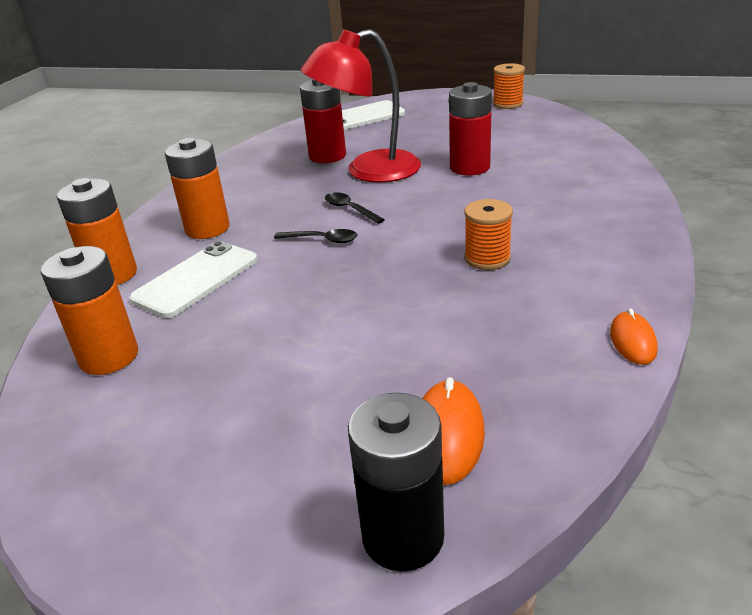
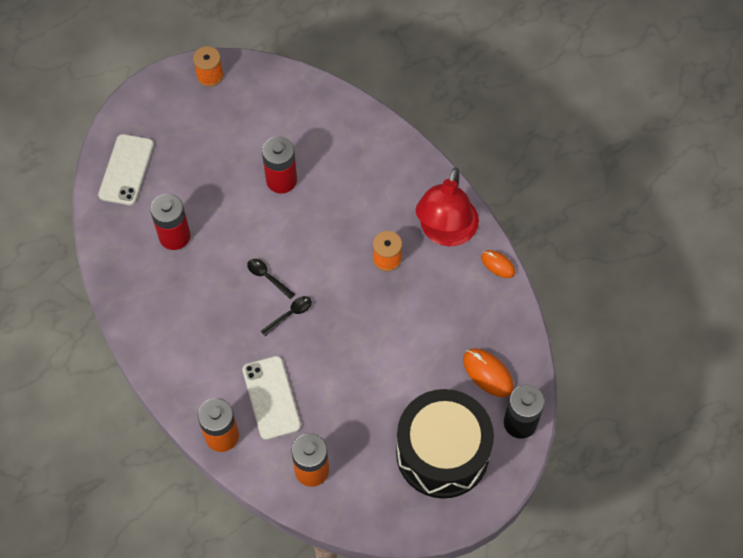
camera: 55 degrees left, 30 degrees up
orange battery [165,138,230,239] -> none
red lamp [300,29,421,183] -> red lamp moved to [416,168,479,246]
black spoon [325,192,385,224] -> black spoon turned 45 degrees clockwise [247,259,295,299]
none -> black drum [396,389,494,499]

